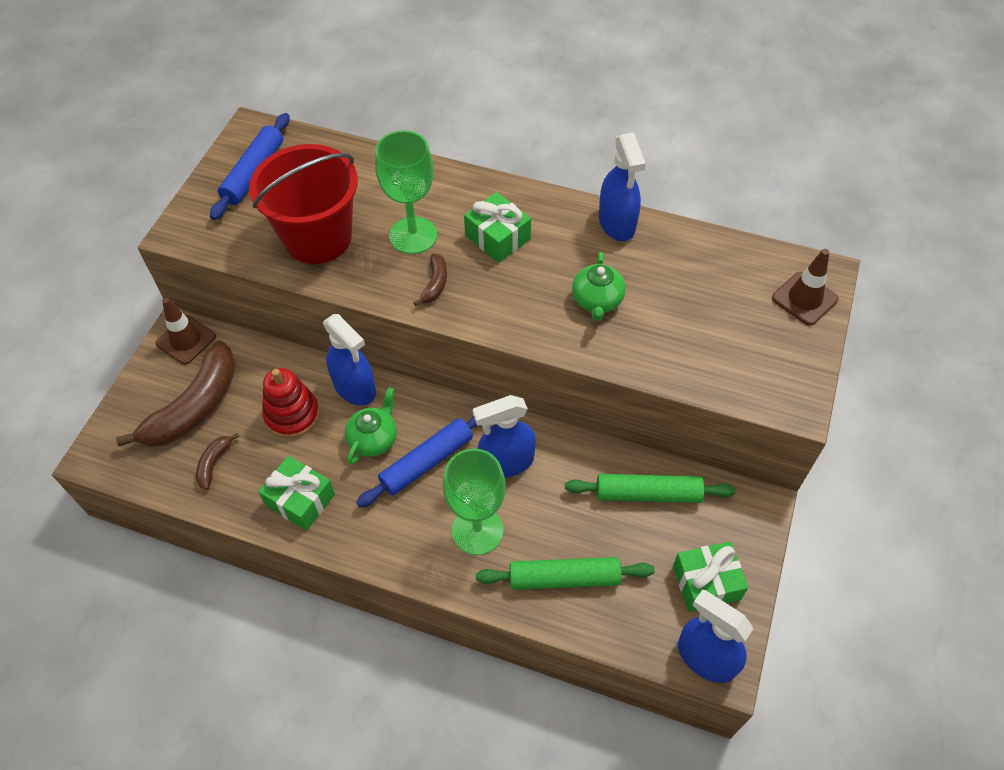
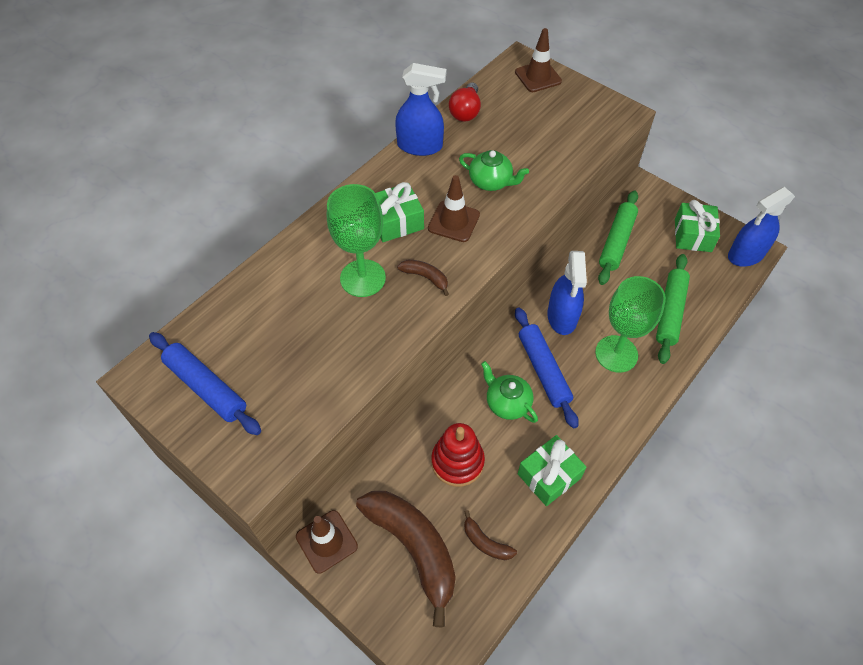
camera: 70 degrees left, 0 degrees up
red bucket [249,144,358,264] -> none
blue spray bottle [323,314,376,405] -> none
none -> brown traffic cone [428,175,480,242]
none -> red light bulb [449,83,481,122]

